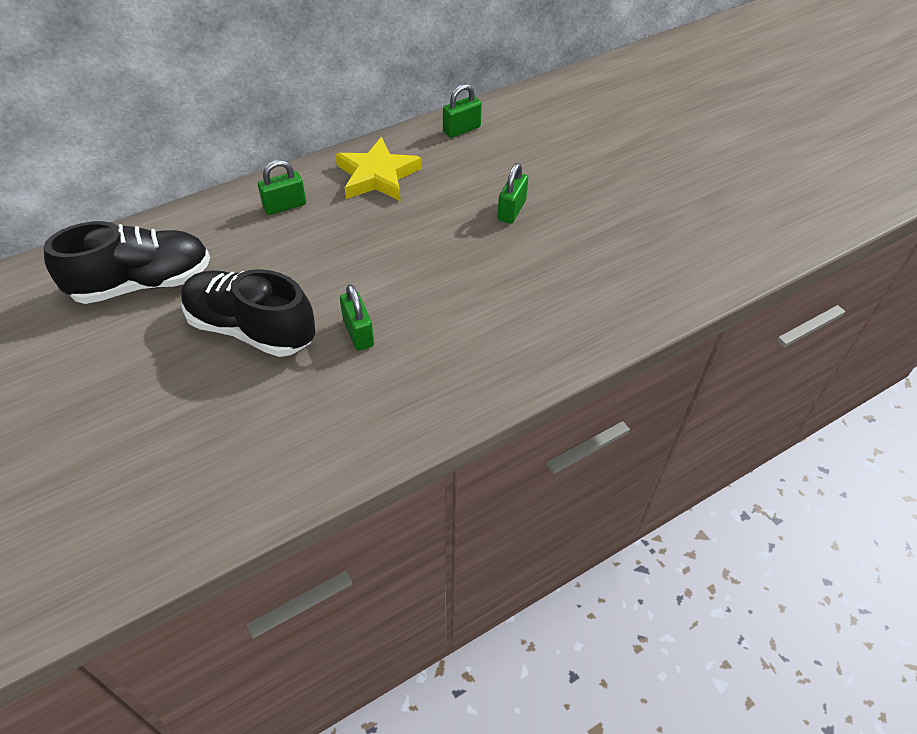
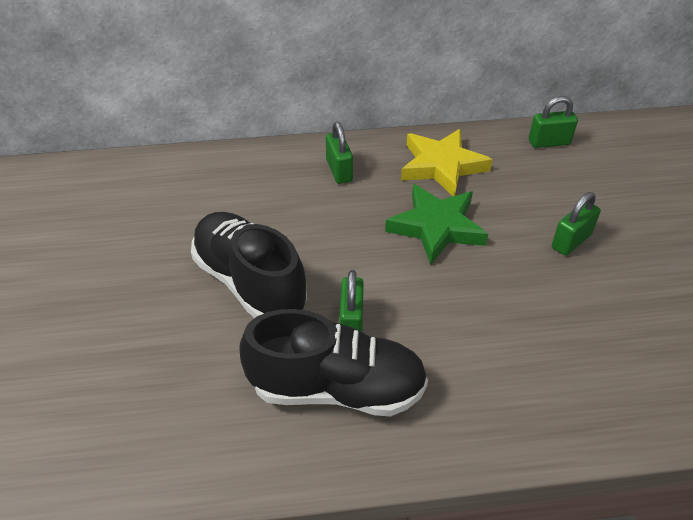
camera: 25 degrees right, 5 degrees down
black shoe [44,221,210,304] -> black shoe moved to [239,309,428,417]
green padlock [258,160,306,215] -> green padlock turned 75 degrees clockwise [326,122,353,184]
none -> green star [385,184,488,264]

